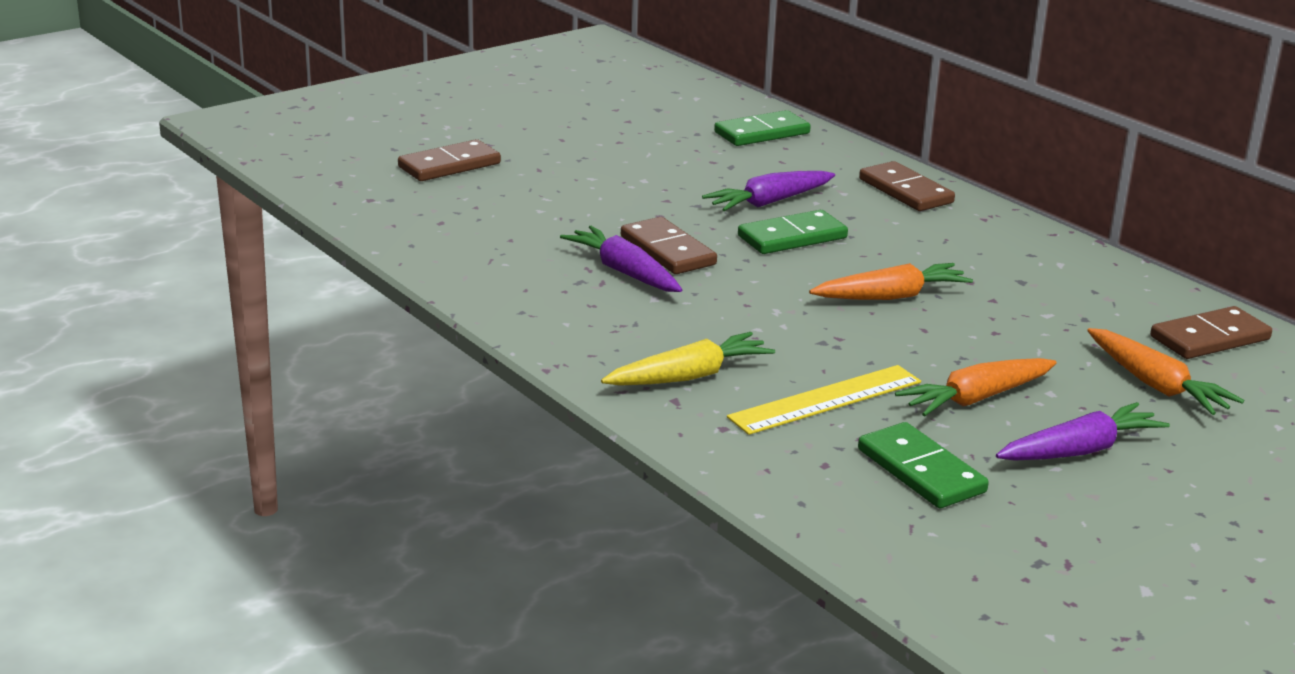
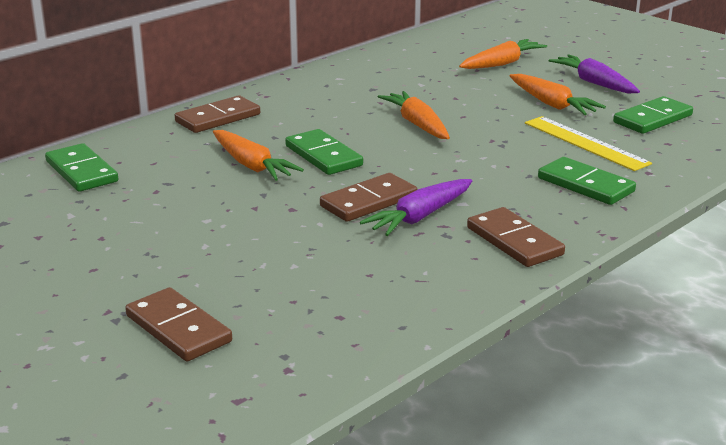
camera: 95 degrees left, 0 degrees up
yellow carrot [601,332,775,386] -> green domino [538,157,636,205]
purple carrot [702,171,835,211] -> orange carrot [213,130,304,181]
brown domino [1150,306,1272,359] -> brown domino moved to [467,207,565,267]

